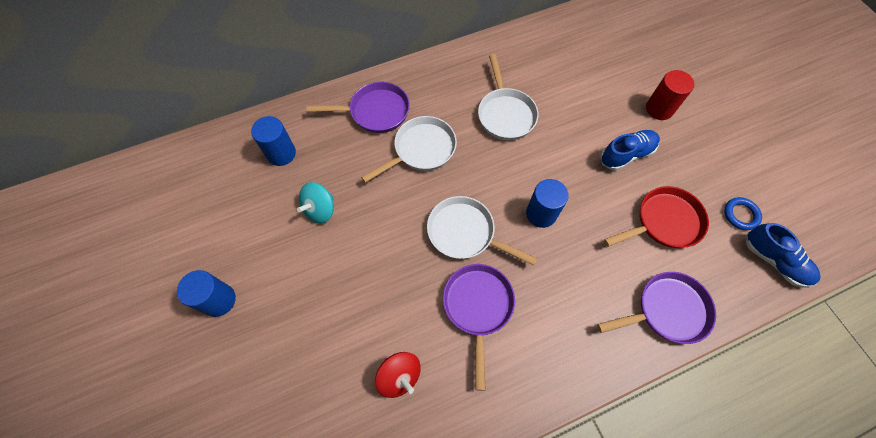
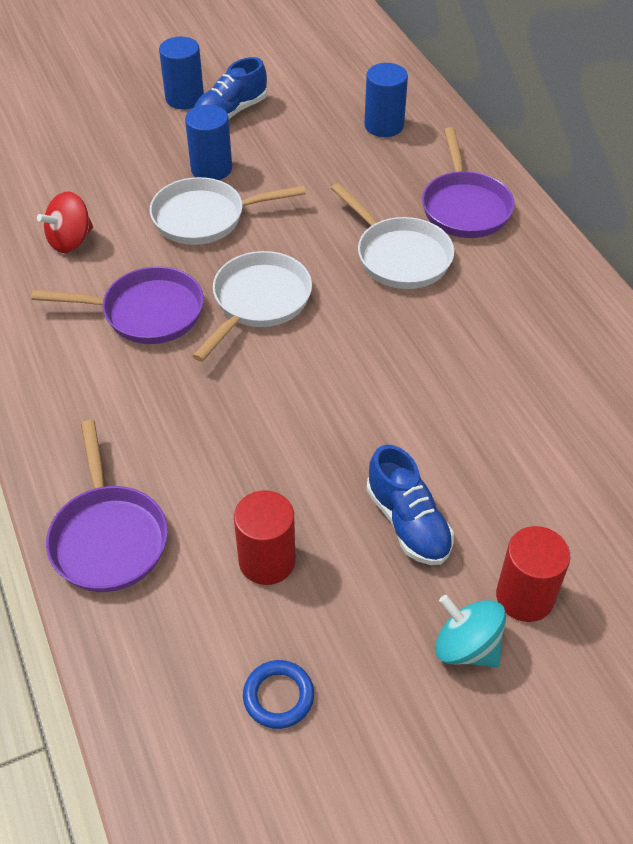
camera: 90 degrees right, 15 degrees down
turquoise spinning top [297,182,334,224] -> turquoise spinning top moved to [435,595,506,668]
white pan [478,54,538,140] -> white pan moved to [150,177,306,245]
blue cylinder [526,179,569,228] -> blue cylinder moved to [185,105,232,180]
red pan [604,186,709,248] -> red cylinder [234,490,296,585]
blue shoe [746,223,820,288] -> blue shoe moved to [194,57,267,119]

